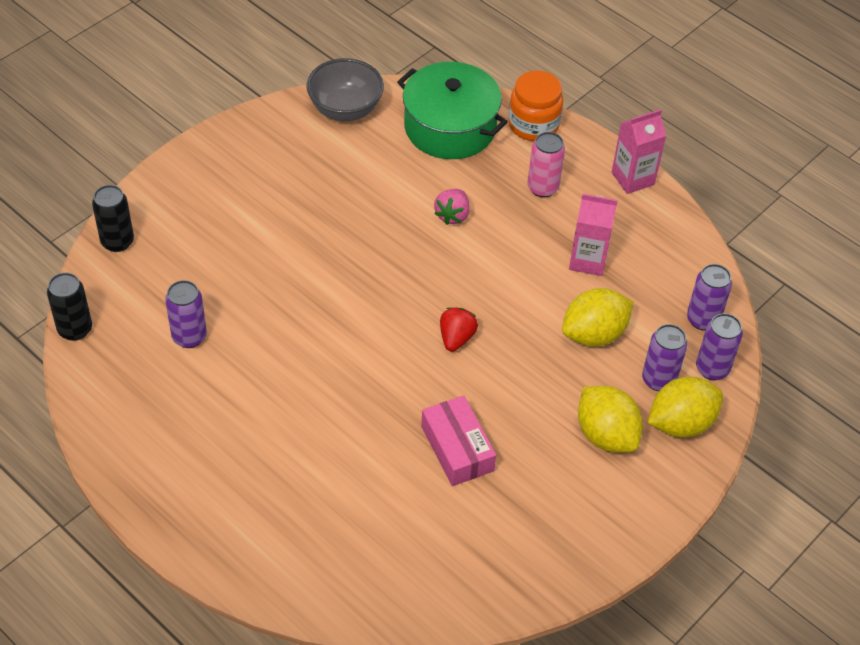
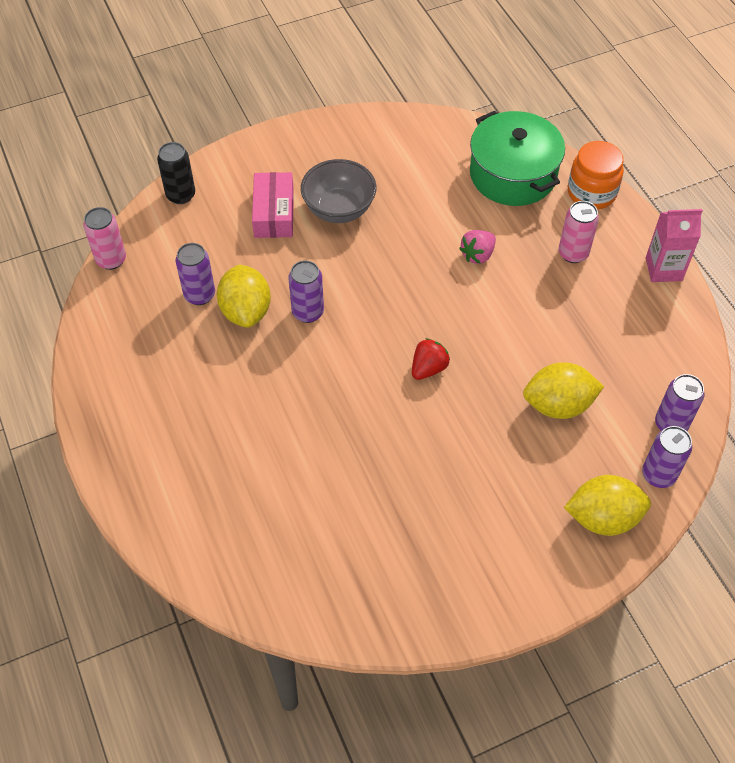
camera: 25 degrees right, 5 degrees up
black can [47,273,92,341] -> pink can [84,207,126,270]
grey bowl [306,58,384,121] -> grey bowl moved to [301,159,376,223]
pink box [421,395,496,486] -> pink box moved to [252,172,294,238]
pink carton [569,194,618,276] -> none
yellow lemon [578,386,643,453] -> yellow lemon moved to [217,264,271,328]
purple can [642,324,688,391] -> purple can moved to [288,260,324,323]

